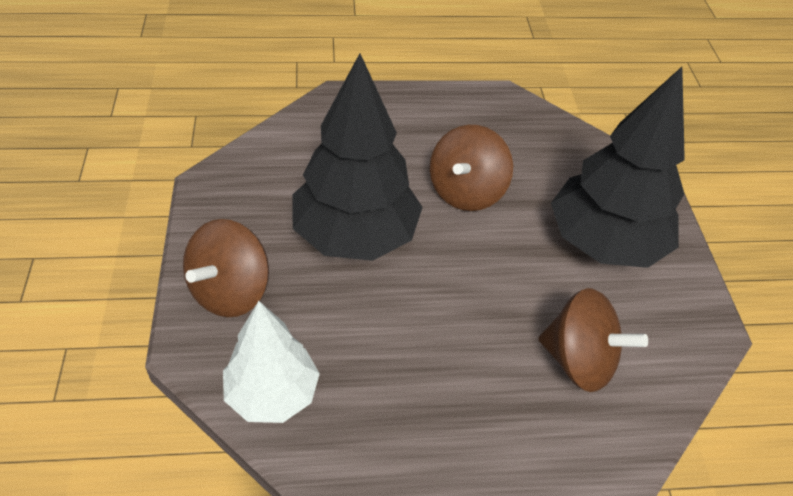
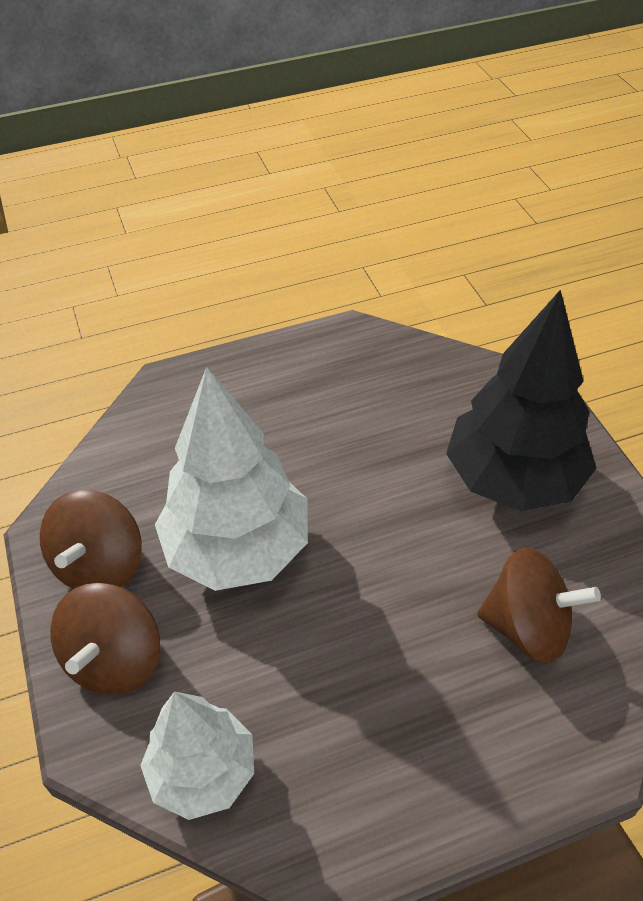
camera: 10 degrees left, 0 degrees up
black tree [292,53,422,261] -> white tree [155,367,308,591]
brown spinning top [430,125,513,211] -> brown spinning top moved to [40,489,142,589]

